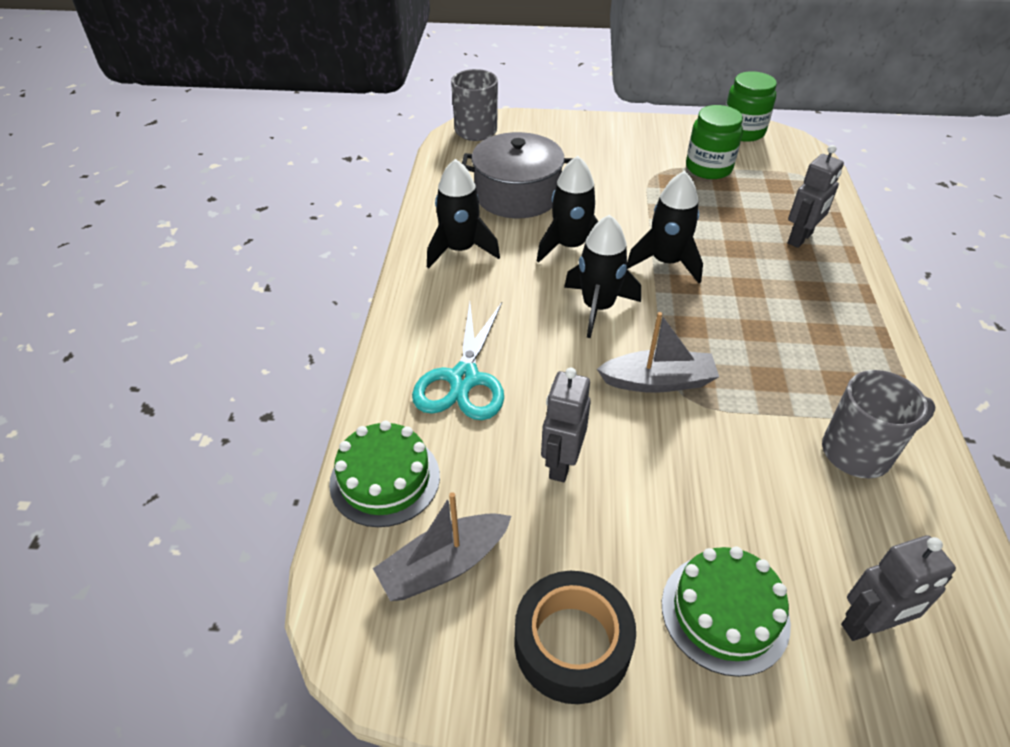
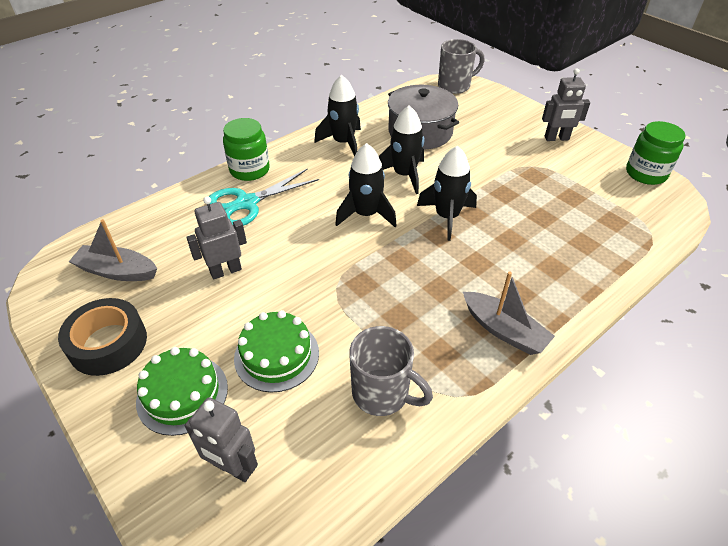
camera: 45 degrees right, 0 degrees up
green cake [329,421,440,527] -> green cake moved to [234,310,319,393]
grey boat [597,312,719,393] -> grey boat moved to [463,272,555,355]
green jar [686,105,743,179] -> green jar moved to [223,118,270,181]
grey robot [788,145,844,248] -> grey robot moved to [542,68,590,141]

